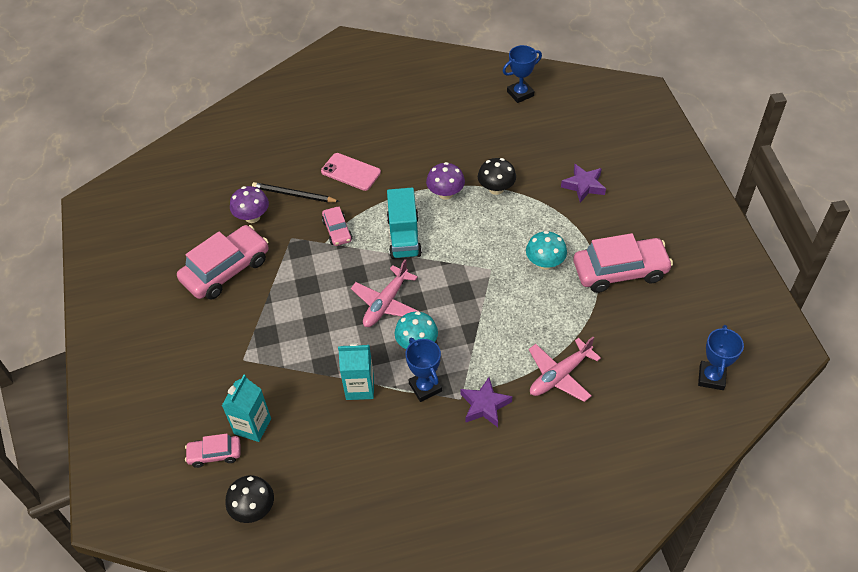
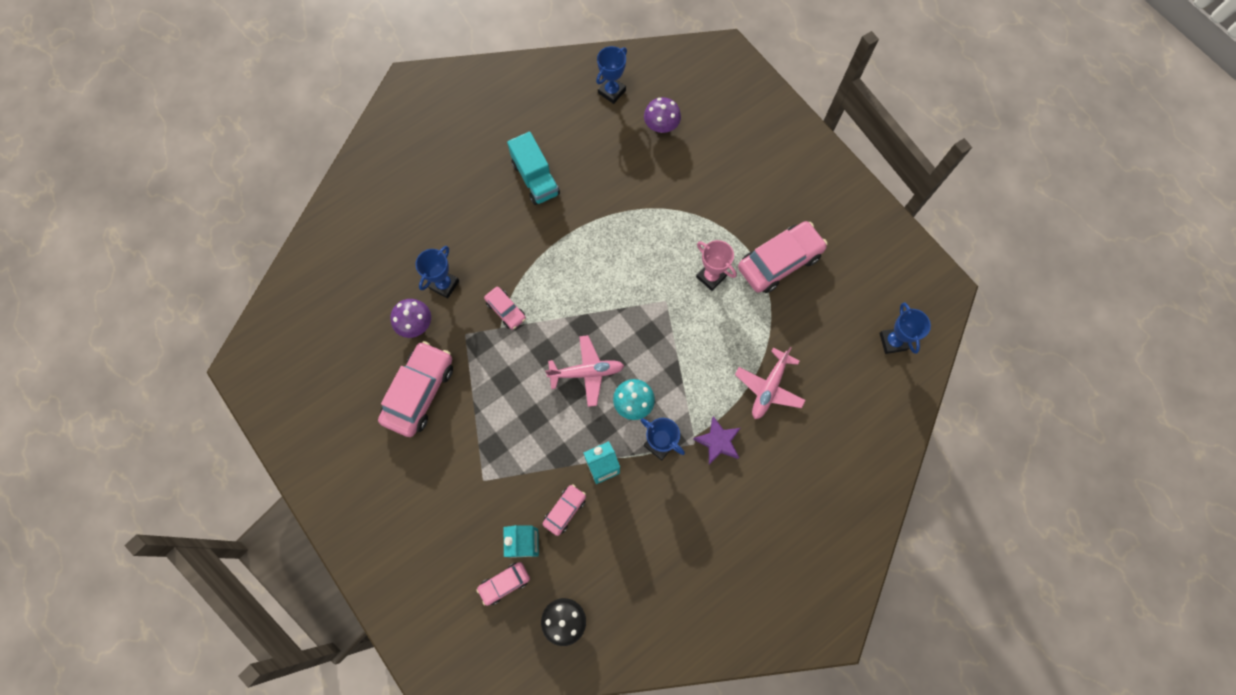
camera: 25 degrees left, 20 degrees up
black pencil [252,182,340,202] -> blue trophy [415,246,459,299]
pink phone [321,153,381,191] -> none
pink plane [351,259,420,327] -> pink plane turned 105 degrees counterclockwise [545,335,624,407]
turquoise truck [387,188,422,259] -> turquoise truck moved to [507,132,560,205]
purple mushroom [426,162,465,200] -> purple mushroom moved to [644,97,681,133]
black mushroom [478,158,516,195] -> none
turquoise mushroom [526,231,567,270] -> pink trophy [696,240,737,291]
purple star [561,164,606,203] -> none
none -> pink car [543,484,586,536]

